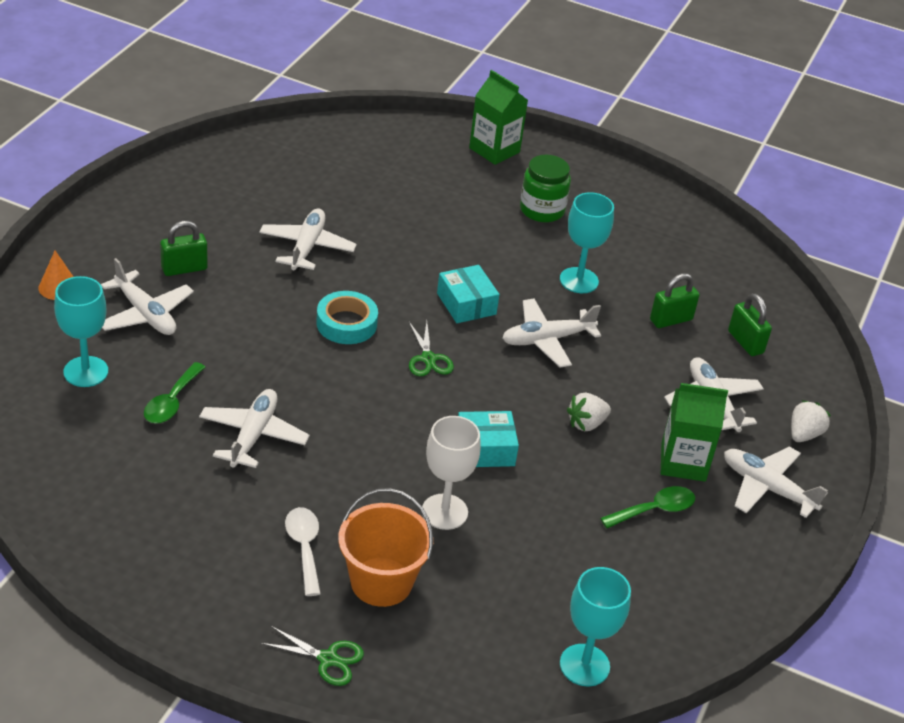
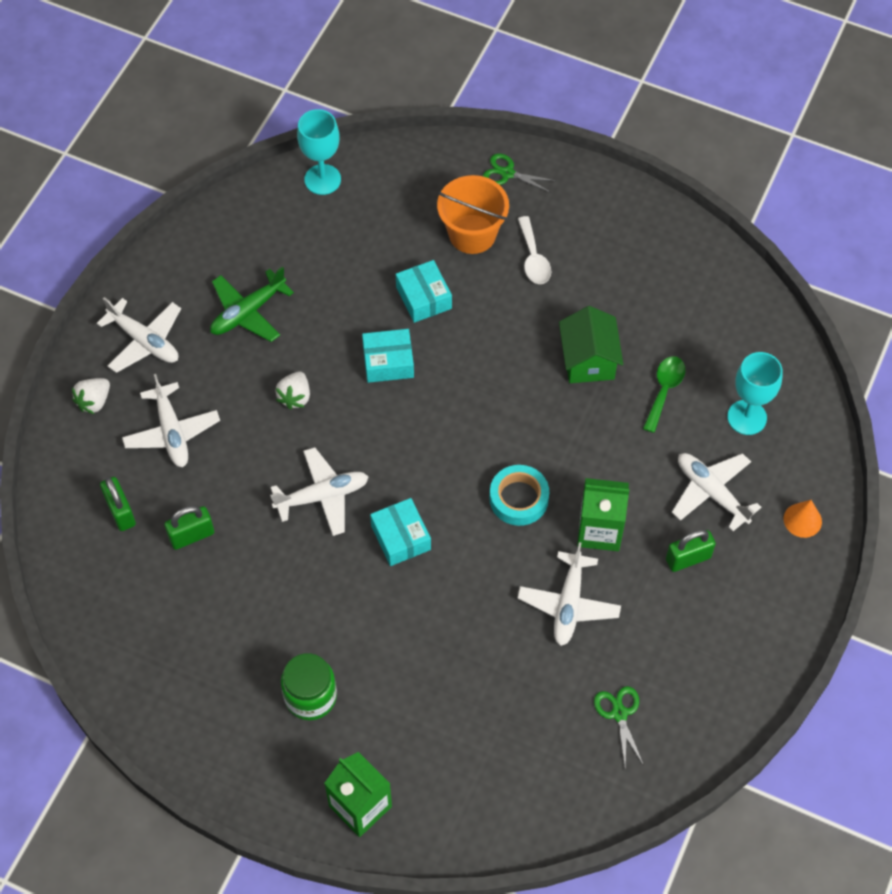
camera: 175 degrees left, 20 degrees up
white plane [199,389,310,468] -> green house [559,306,623,383]
green scissors [409,321,454,376] -> green scissors moved to [594,686,644,766]
white goblet [422,416,481,530] -> turquoise box [396,260,452,323]
turquoise goblet [560,192,614,293] -> none
white strawberry [567,393,611,431] -> white strawberry turned 135 degrees clockwise [275,371,310,410]
green spoon [600,486,695,528] -> green plane [210,267,294,342]
green carton [661,383,728,482] -> green carton moved to [577,478,629,551]

